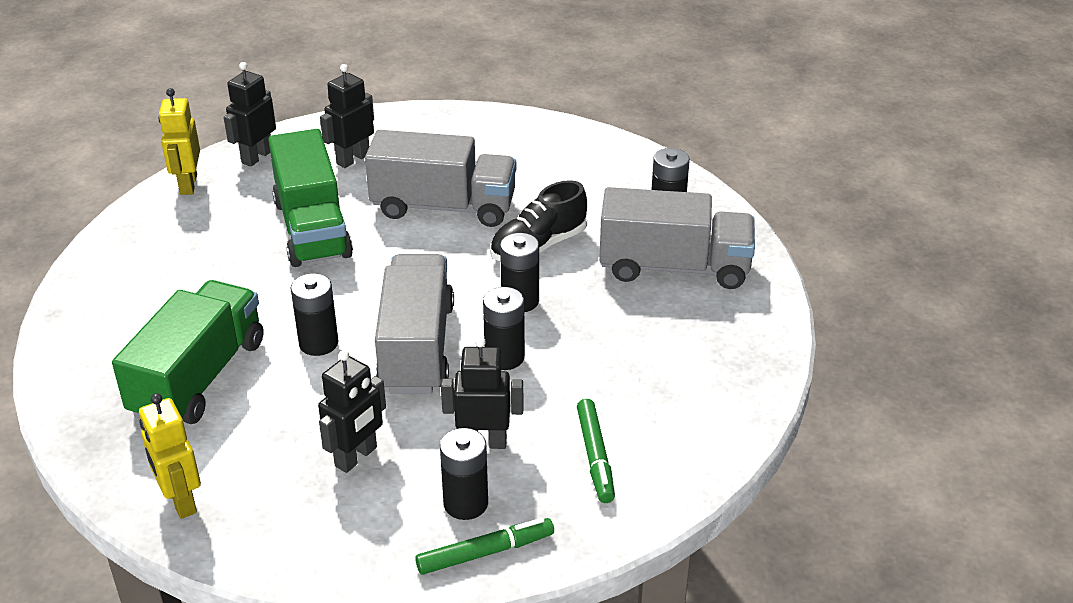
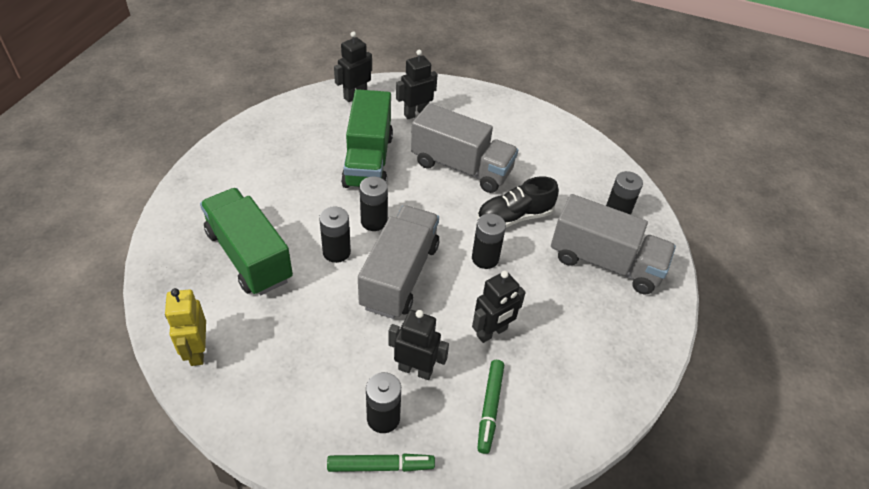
camera: 15 degrees right, 10 degrees up
green truck [112,280,264,424] -> green truck turned 75 degrees counterclockwise [200,188,293,295]
yellow robot [159,88,200,195] -> none
black robot [318,350,386,473] -> black robot moved to [472,271,526,343]
black battery [483,287,525,370] -> black battery moved to [360,177,388,231]

